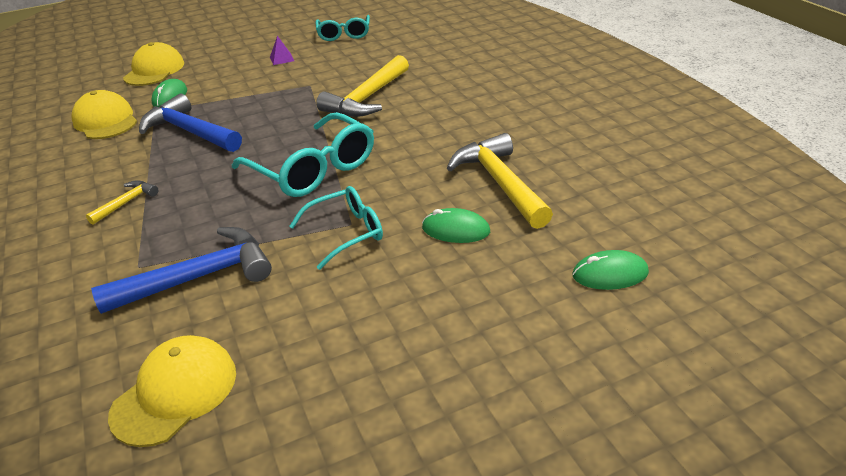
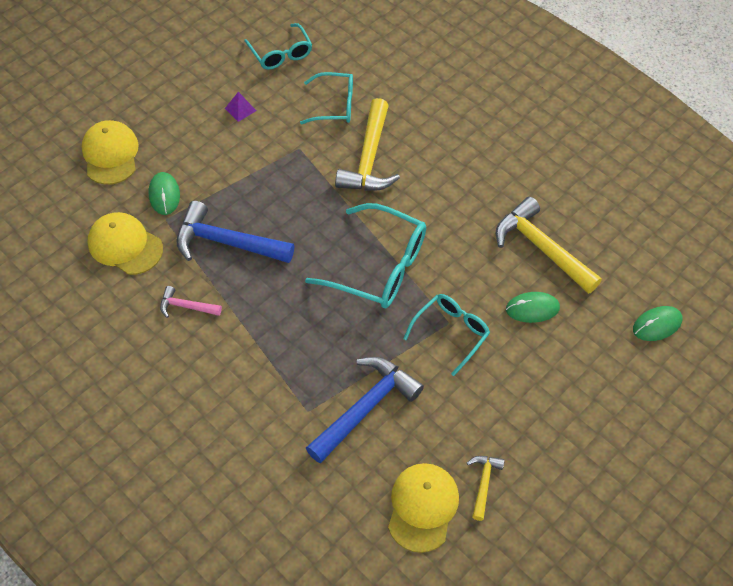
camera: 25 degrees left, 20 degrees up
yellow hammer [86,180,158,225] -> yellow hammer moved to [467,456,505,521]
none -> pink hammer [160,286,222,318]
none -> turquoise glasses [300,72,353,124]

